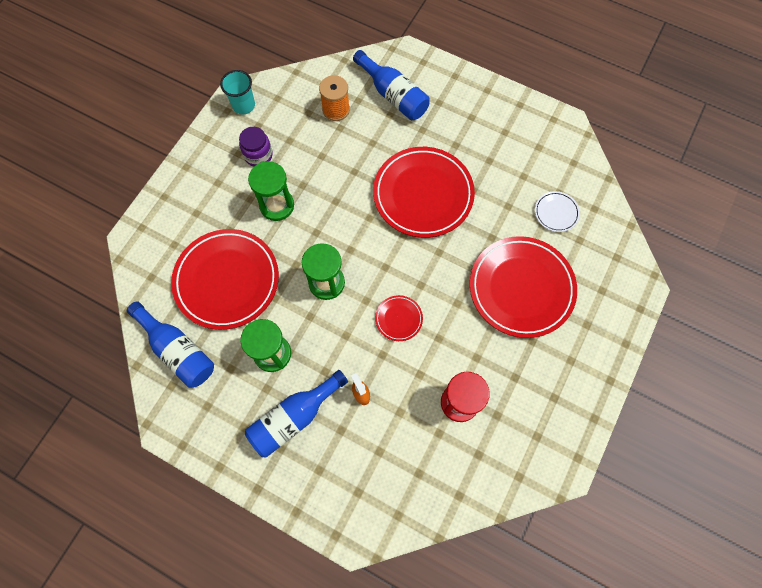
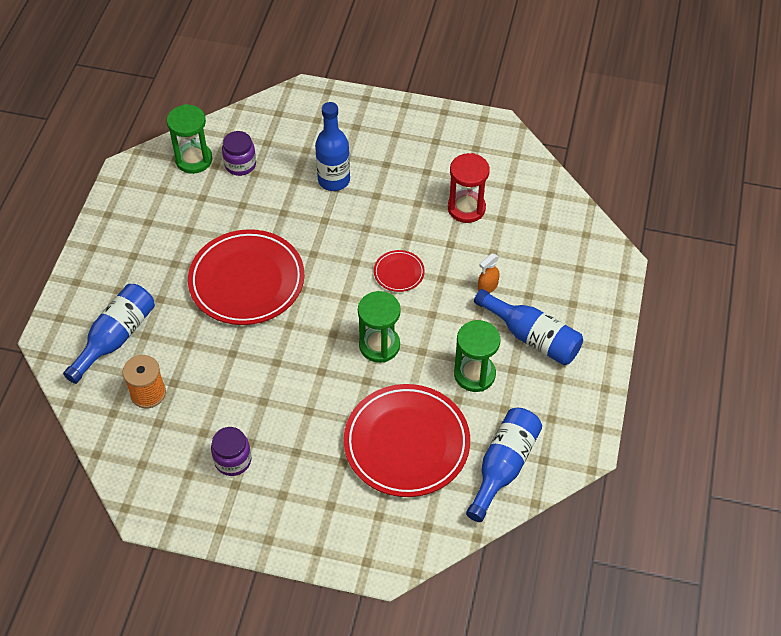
camera: 105 degrees left, 15 degrees down
turquoise cup [220,70,255,114] -> none
green hourglass [248,161,294,221] -> green hourglass moved to [167,104,212,174]
red plate [470,236,577,338] -> blue bottle [315,102,350,191]
white plate [535,191,580,232] -> purple jar [222,131,256,176]

